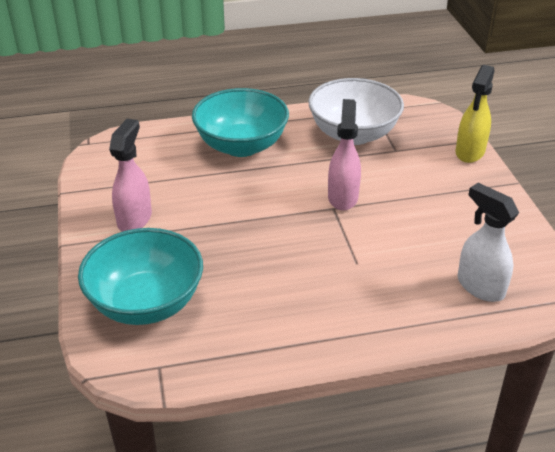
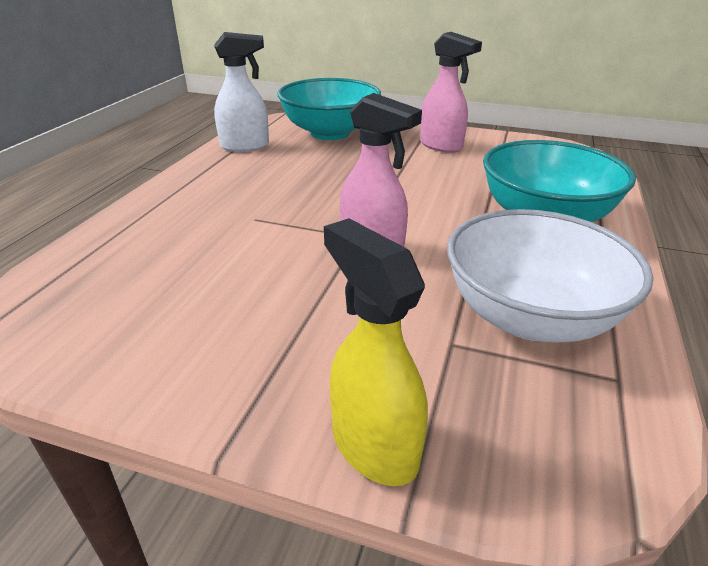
camera: 120 degrees right, 5 degrees down
white spray bottle [458,183,519,302] -> white spray bottle moved to [214,32,269,152]

